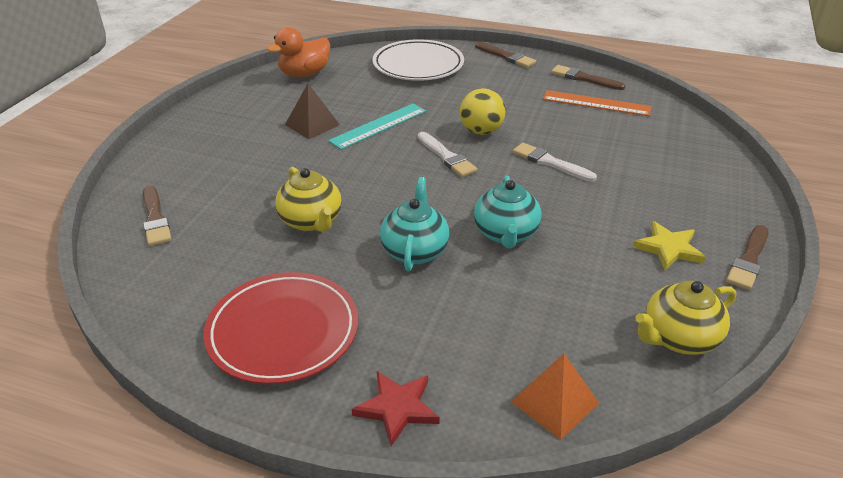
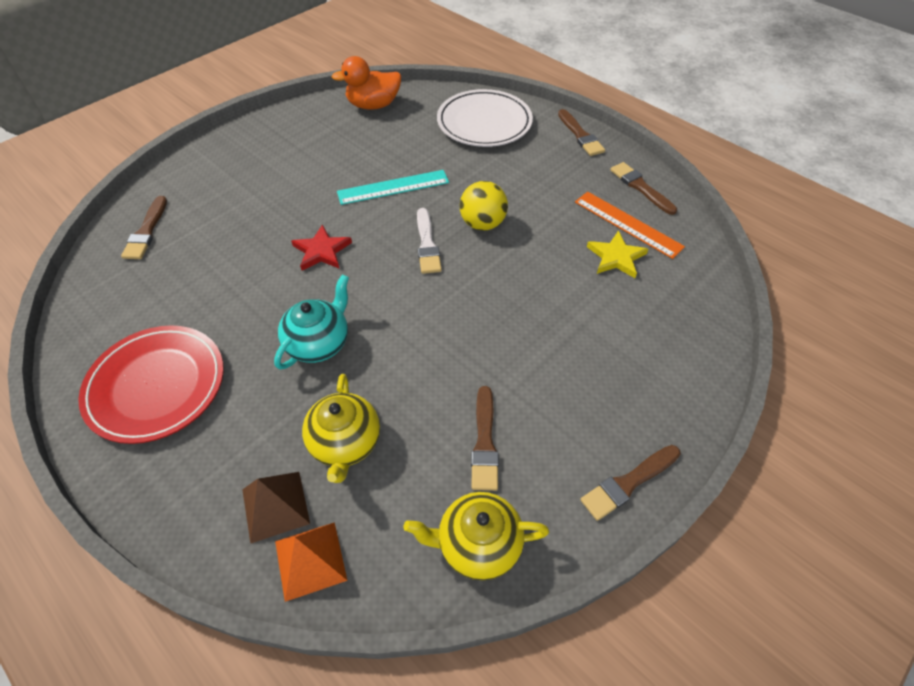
camera: 25 degrees right, 15 degrees up
yellow teapot [275,167,342,232] -> yellow teapot moved to [302,374,380,483]
brown pyramid [285,84,340,139] -> brown pyramid moved to [242,472,310,544]
red star [352,371,440,446] -> red star moved to [291,225,352,271]
turquoise teapot [474,175,541,248] -> none
white brush [513,143,597,182] -> none
yellow star [633,221,706,270] -> yellow star moved to [587,231,648,278]
none -> brown brush [471,386,499,491]

